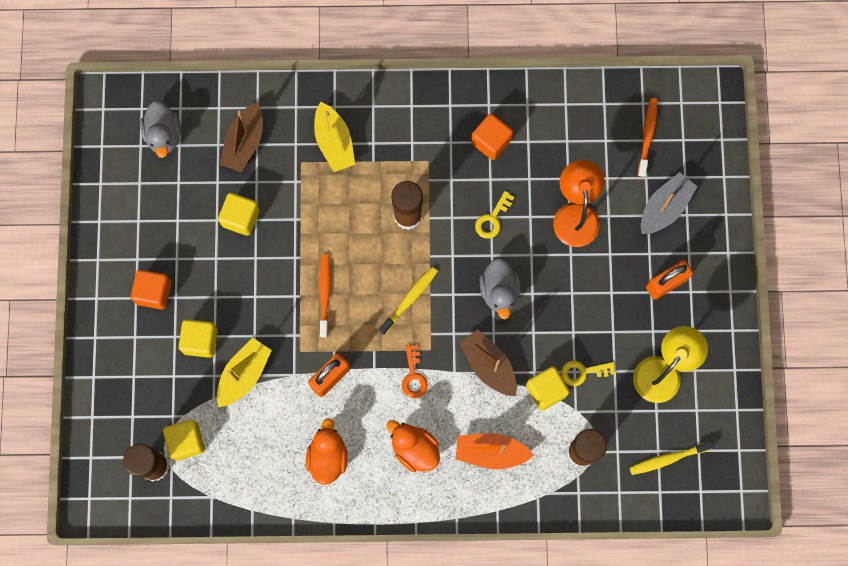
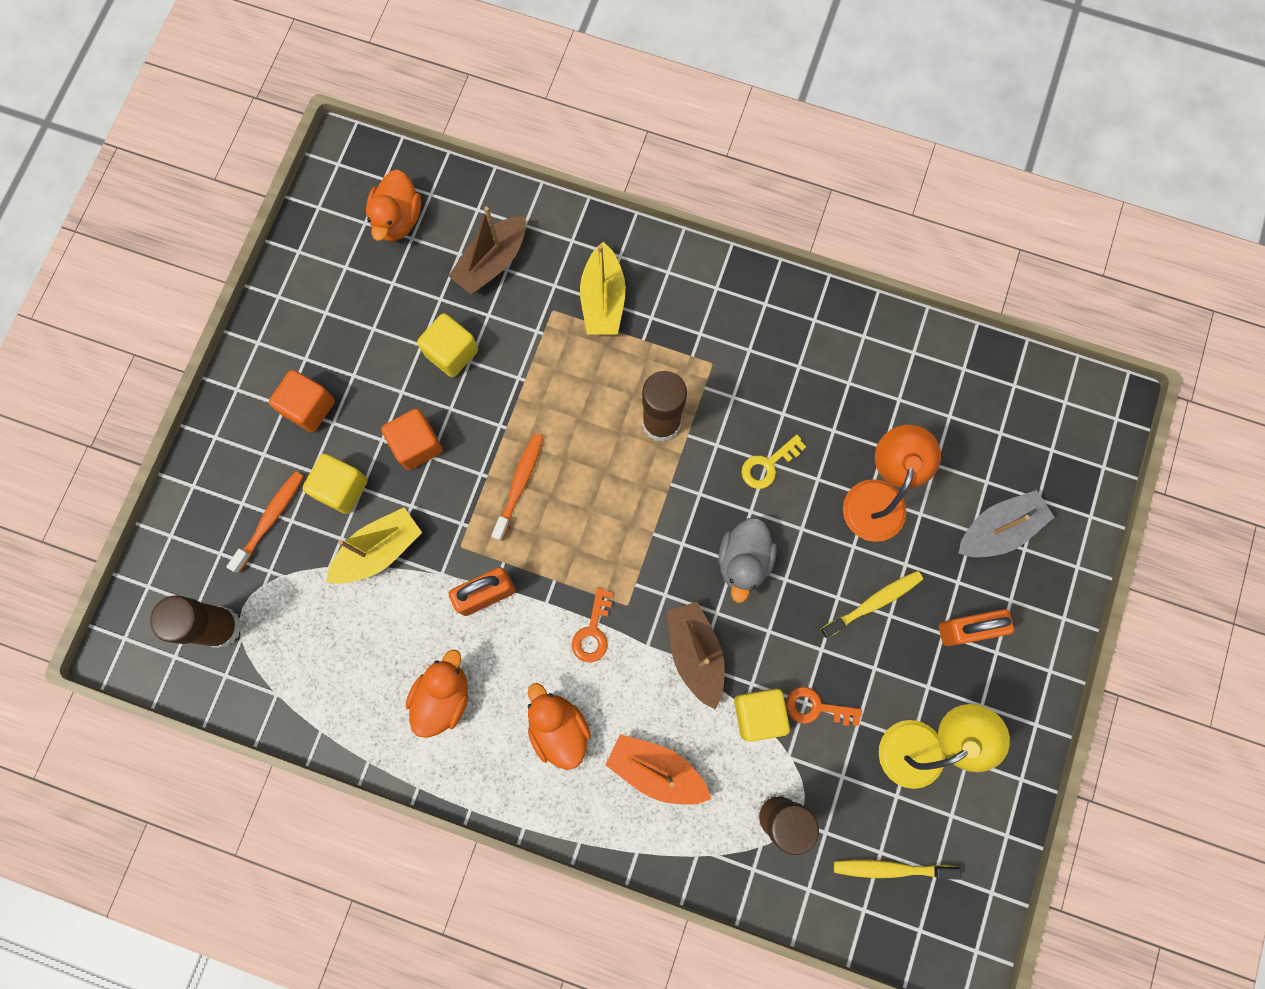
camera: 20 degrees right, 0 degrees up
grey duck [140,101,181,158] -> orange duck [366,170,421,241]
yellow cube [163,420,205,460] -> none
yellow toothbrush [379,267,438,335] -> yellow toothbrush moved to [820,571,923,638]
orange cube [471,114,513,160] -> orange cube moved to [381,409,443,470]
yellow key [561,361,615,386] -> orange key [786,687,862,726]
orange toothbrush [638,98,657,177] -> orange toothbrush moved to [227,471,304,573]

